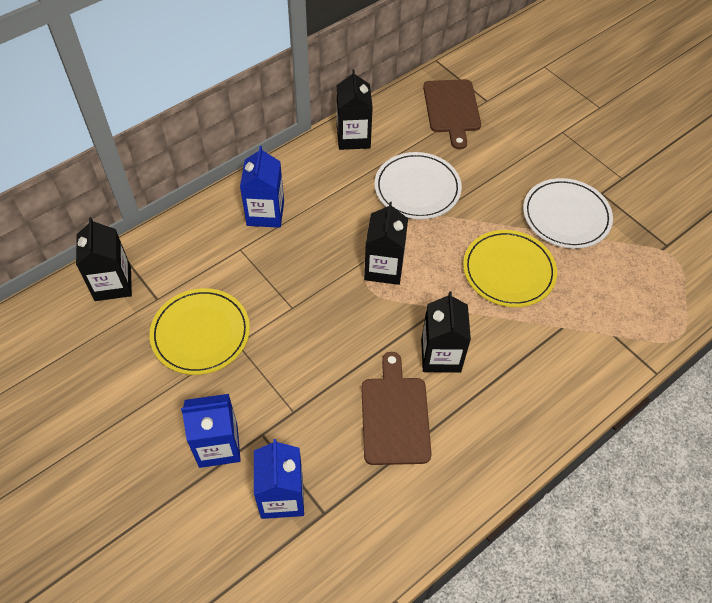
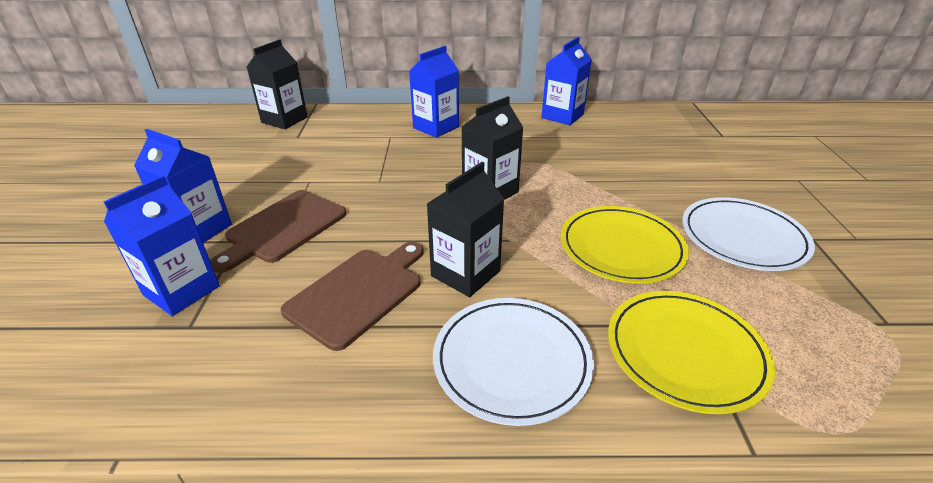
camera: 40 degrees right, 20 degrees down
yellow plate [150,288,250,375] -> yellow plate moved to [608,291,775,414]
black carton [337,69,373,150] -> blue carton [541,37,592,125]
white plate [374,152,462,219] -> white plate moved to [433,298,594,426]
brown cutting board [423,79,481,149] -> brown cutting board moved to [210,190,346,273]

